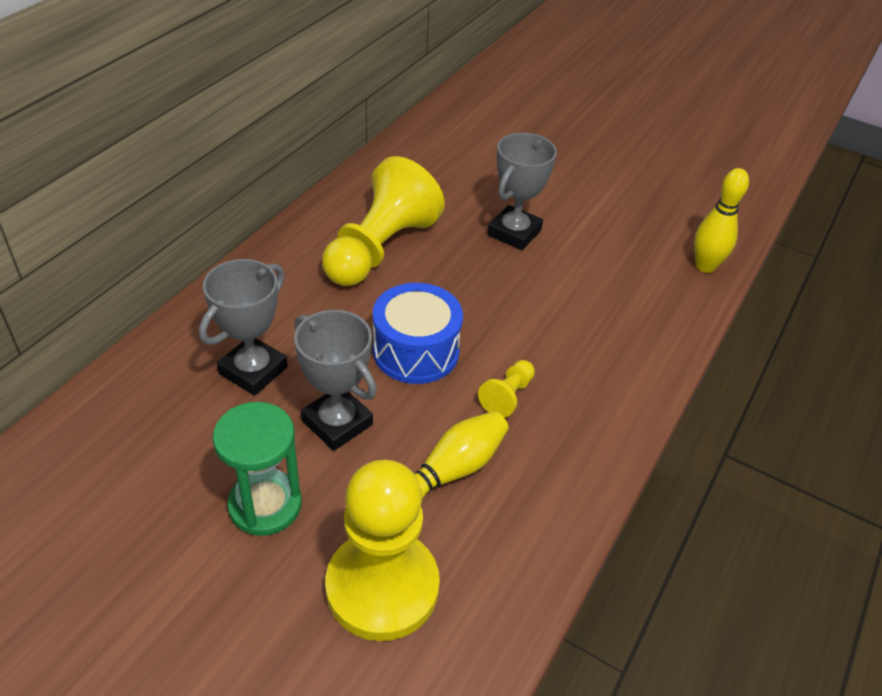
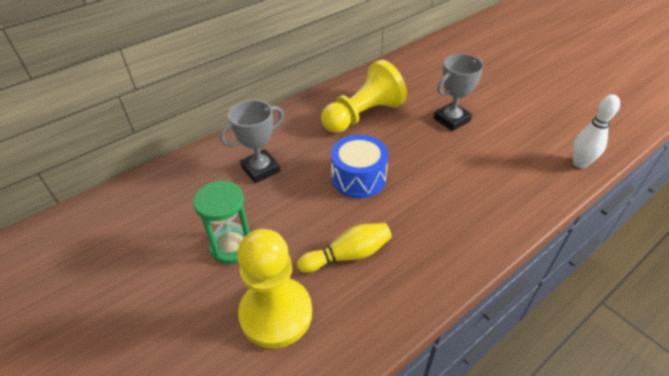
camera: 25 degrees right, 0 degrees up
grey trophy [294,310,377,451] -> none
yellow pawn [478,360,535,417] -> none
yellow bowling pin [694,168,749,273] -> white bowling pin [573,94,620,168]

